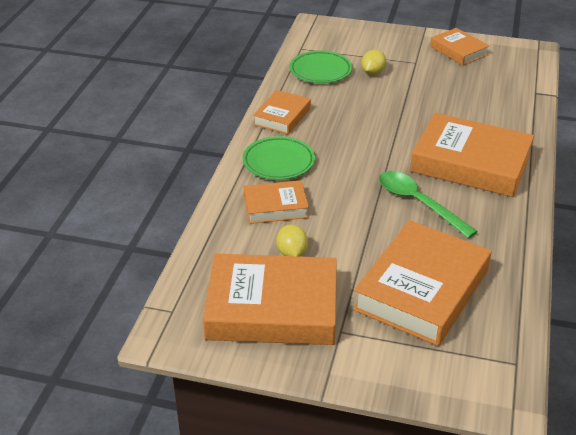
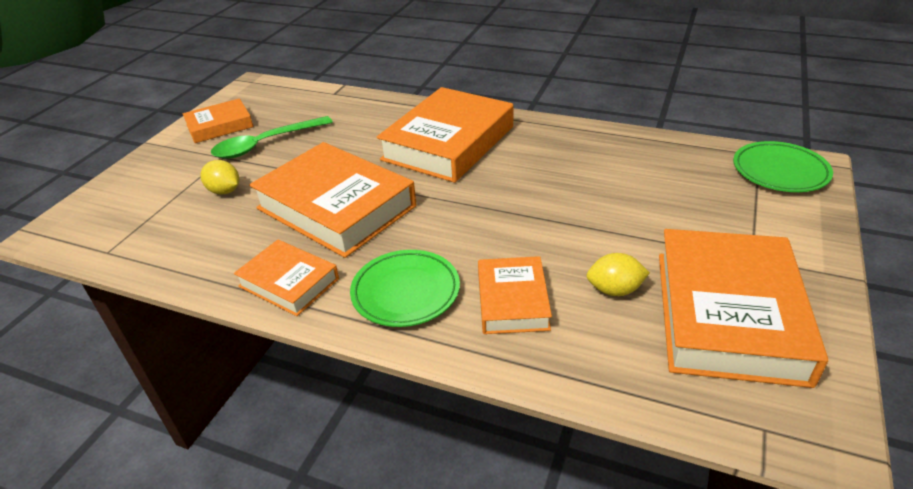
camera: 80 degrees left, 0 degrees up
green plate [290,51,352,83] -> green plate moved to [733,141,833,192]
orange book [353,220,491,346] -> orange book moved to [249,142,416,258]
green spoon [379,171,478,238] -> green spoon moved to [211,116,333,158]

